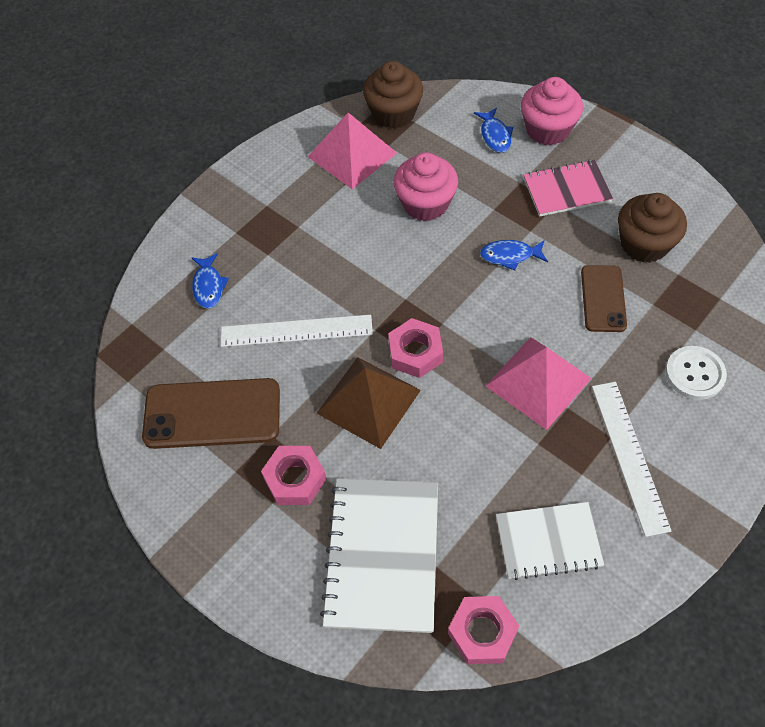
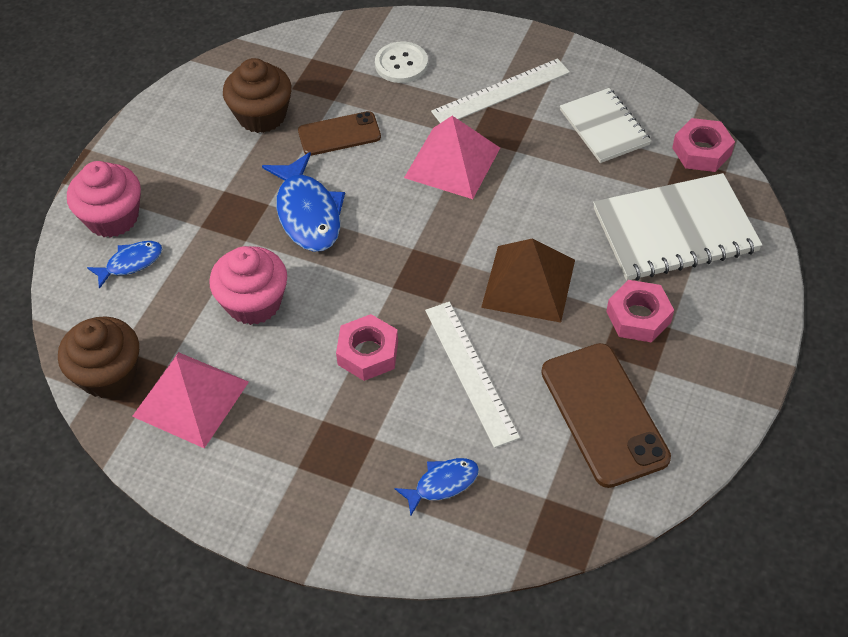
camera: 110 degrees left, 5 degrees down
pink nut [388,318,443,378] -> pink nut moved to [336,314,398,381]
blue fish [480,240,548,270] -> blue fish [262,152,345,252], size x1.79
pink notebook [523,160,613,217] -> none

